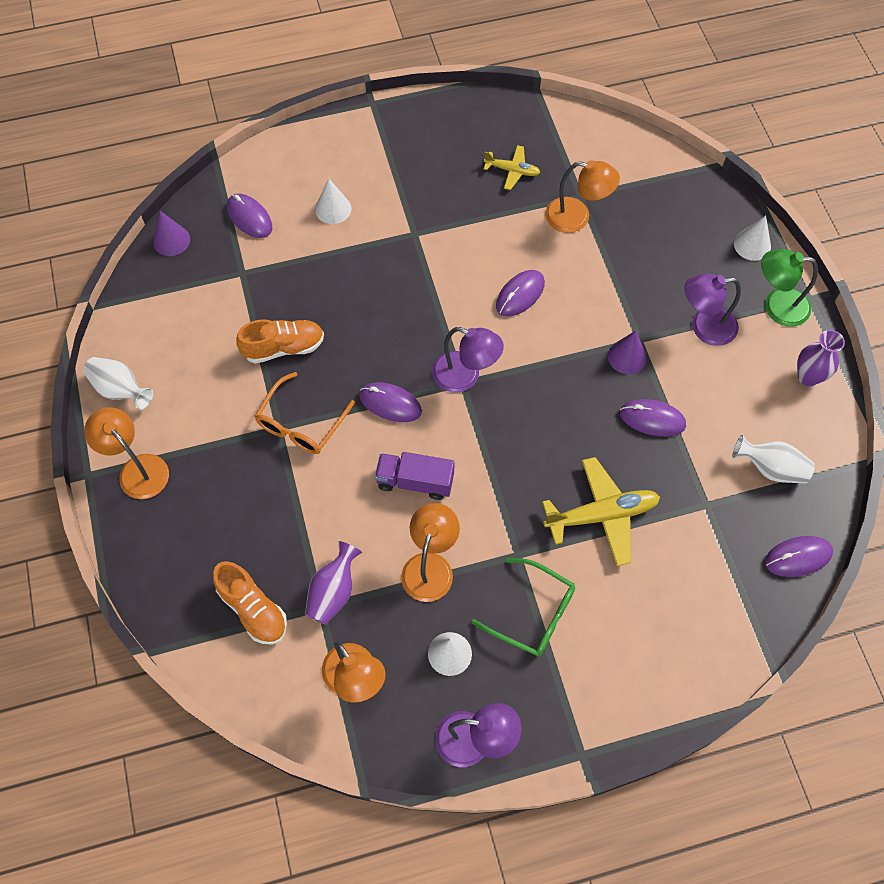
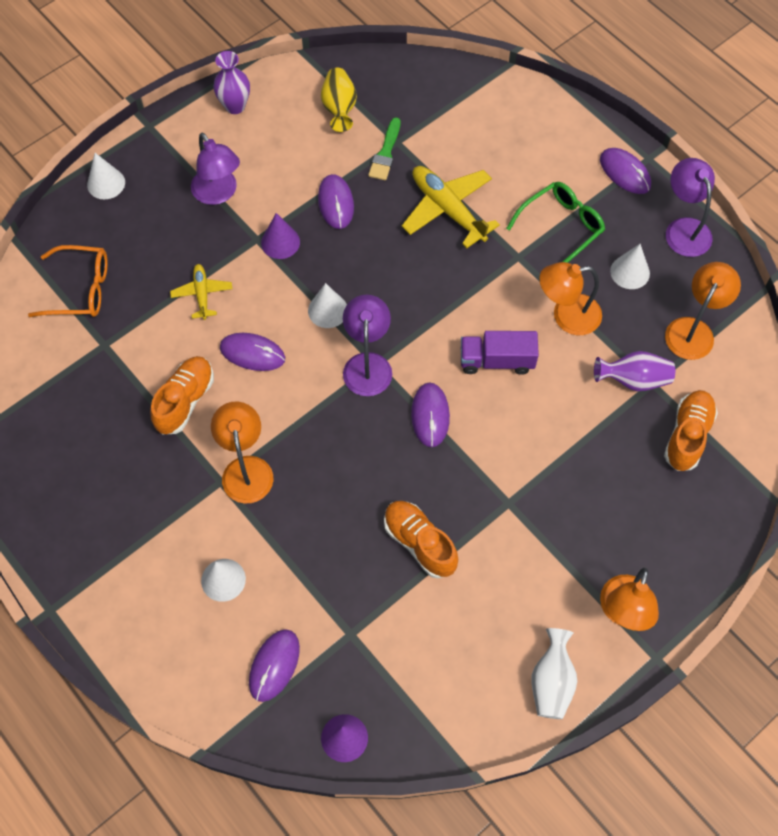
camera: 115 degrees left, 0 degrees up
orange glasses [255,372,355,454] -> orange glasses moved to [28,245,108,317]
purple truck [375,452,455,500] -> purple truck turned 105 degrees clockwise [461,331,539,375]
green glasses [472,558,575,657] -> green glasses turned 45 degrees clockwise [506,182,605,263]
yellow plane [484,145,541,190] -> yellow plane moved to [170,264,232,320]
orange lamp [545,160,620,233] -> orange lamp moved to [211,401,273,504]
white vase [732,435,815,483] -> yellow vase [321,67,357,132]
green lamp [761,249,818,327] -> none
purple mouse [765,536,833,577] -> purple mouse moved to [600,148,651,194]
none -> orange shoe [150,356,214,434]
none -> white cone [308,283,347,328]
none -> green brush [368,117,400,180]

